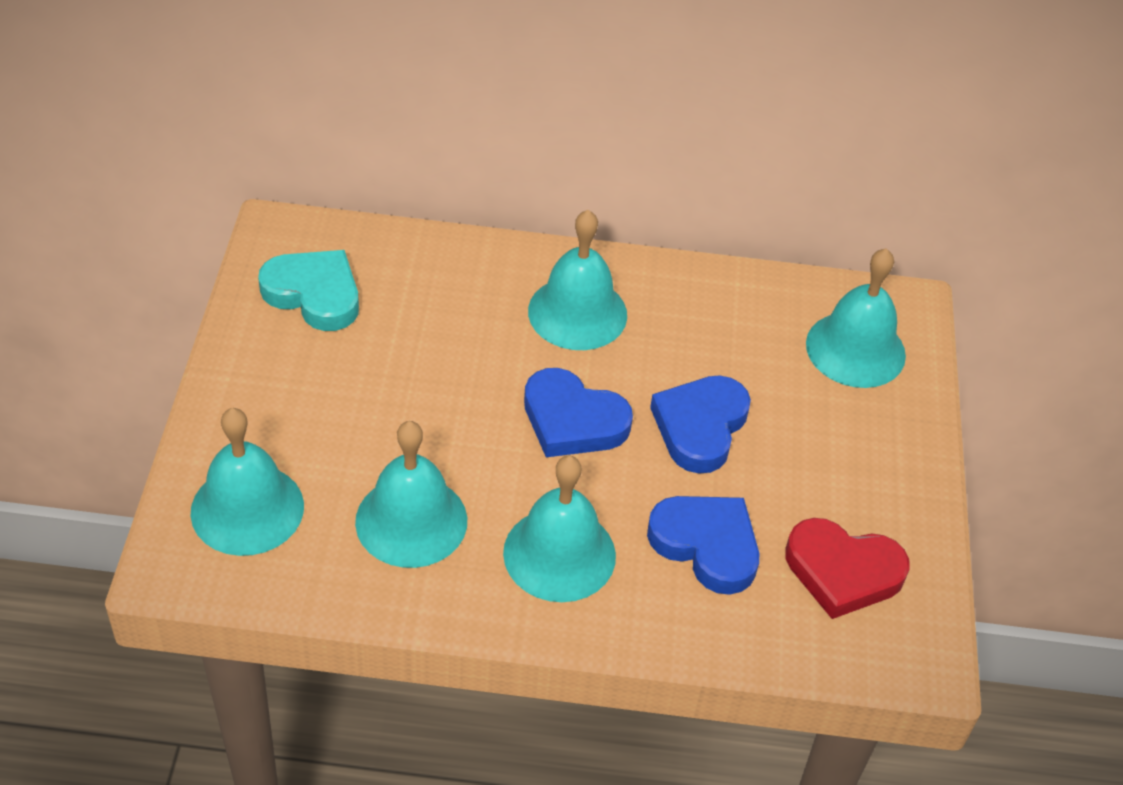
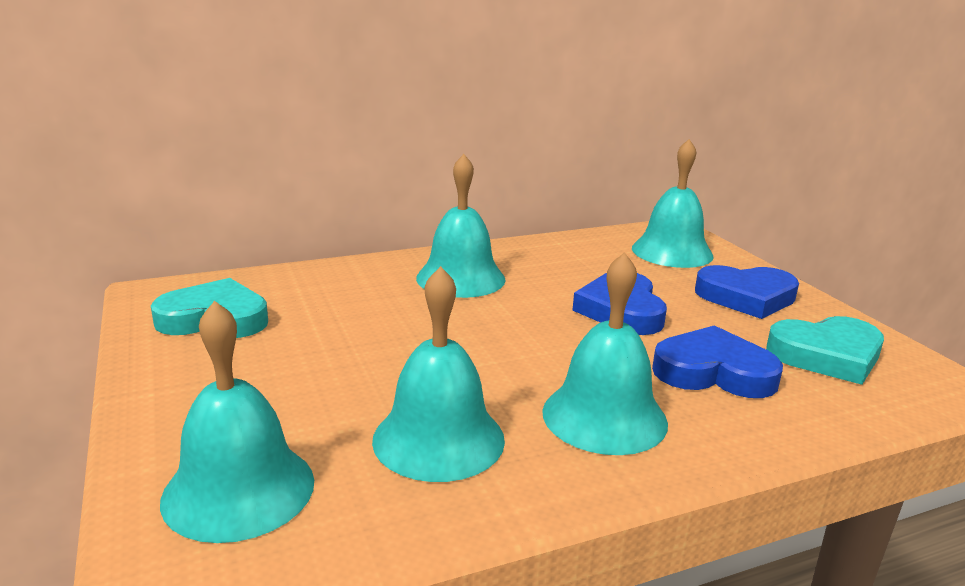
camera: 25 degrees left, 25 degrees down
blue heart [524,368,633,457] -> blue heart moved to [695,265,799,319]
red heart [785,518,910,619] -> turquoise heart [766,316,884,385]

